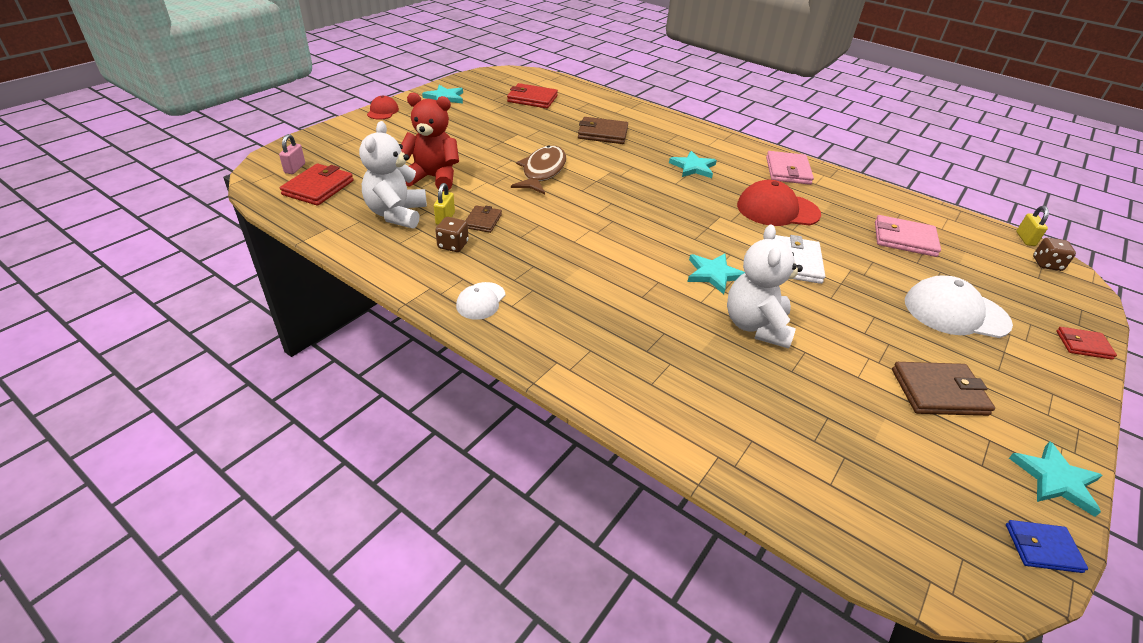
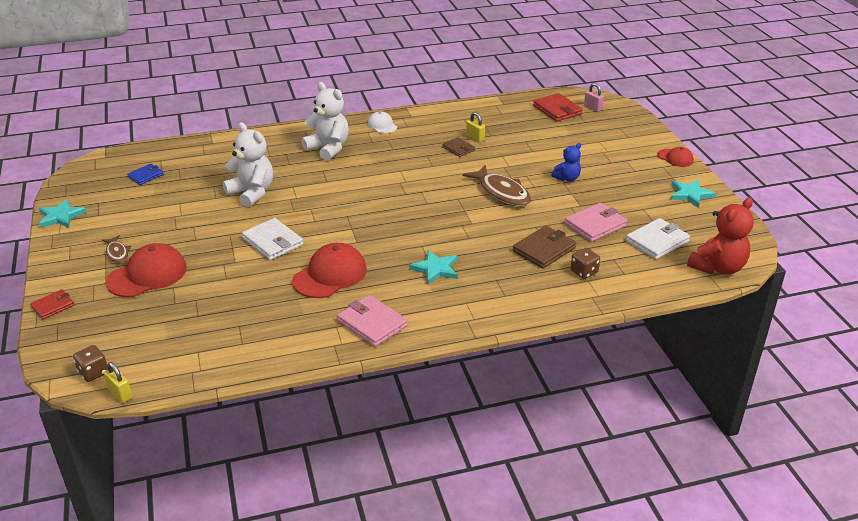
camera: 130 degrees right, 5 degrees down
white teddy bear [359,121,427,229] -> white teddy bear moved to [301,82,349,161]
red teddy bear [401,93,459,191] -> red teddy bear moved to [687,197,754,275]
brown dice [435,217,469,252] -> brown dice moved to [571,248,600,279]
red wallet [507,83,558,108] -> white wallet [626,218,690,259]
turquoise star [687,253,745,295] -> none
pink wallet [875,215,941,257] -> pink wallet moved to [565,203,628,242]
brown wallet [892,362,995,416] -> none
white cap [905,275,1013,338] -> red cap [106,243,187,297]
blue wallet [1006,520,1088,573] -> blue wallet moved to [127,164,163,185]
none -> brown fish [102,235,131,263]
none -> blue teddy bear [551,143,581,181]

